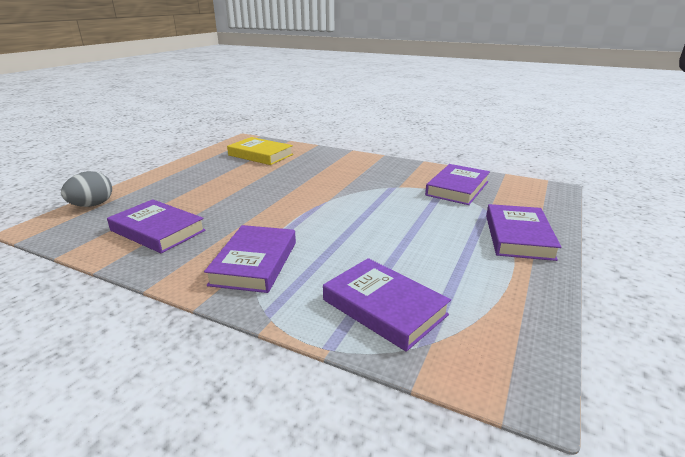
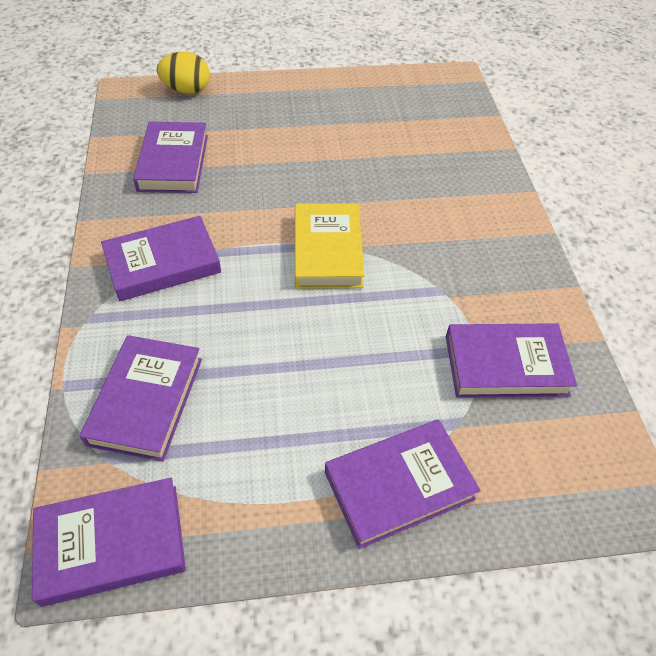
camera: 55 degrees right, 25 degrees up
grey egg [61,171,112,207] -> yellow egg [157,52,210,94]
yellow book [227,137,293,165] -> yellow book moved to [295,203,365,289]
none -> purple book [32,478,186,607]

